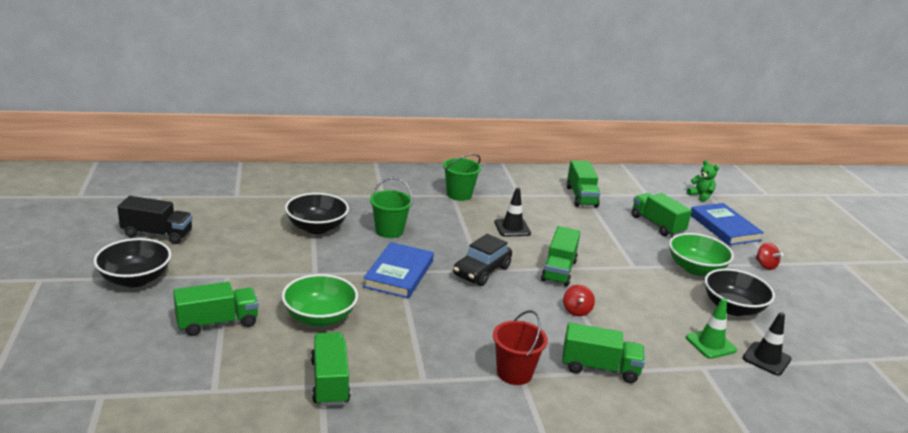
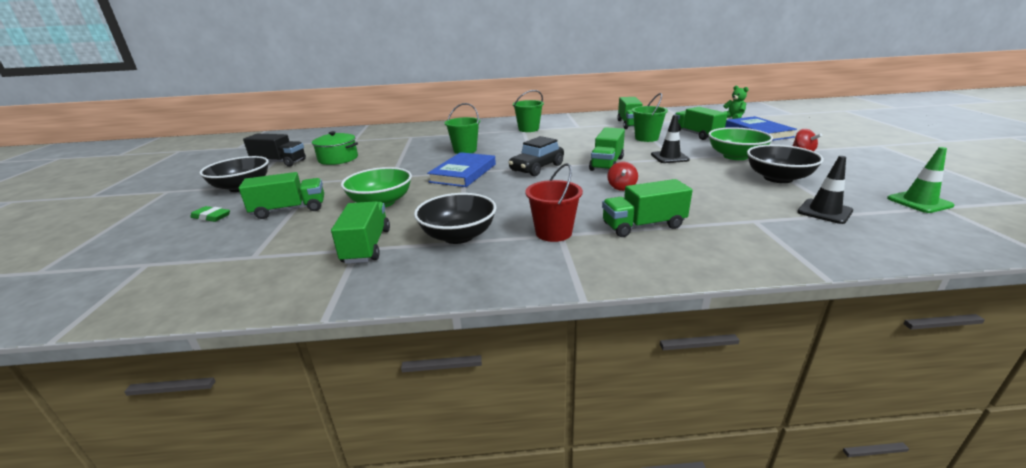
camera: 10 degrees right, 0 degrees up
black bowl [285,193,349,234] -> black bowl moved to [414,193,496,244]
black traffic cone [494,188,531,237] -> black traffic cone moved to [651,115,690,163]
green truck [562,323,645,383] -> green truck turned 150 degrees clockwise [602,179,693,237]
green traffic cone [686,298,737,359] -> green traffic cone moved to [887,147,954,213]
none -> green eraser [190,206,230,222]
none -> green pot [312,131,358,165]
none -> green bucket [632,93,668,142]

